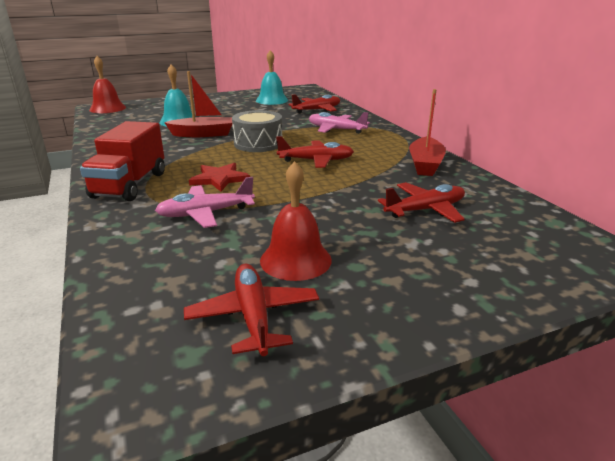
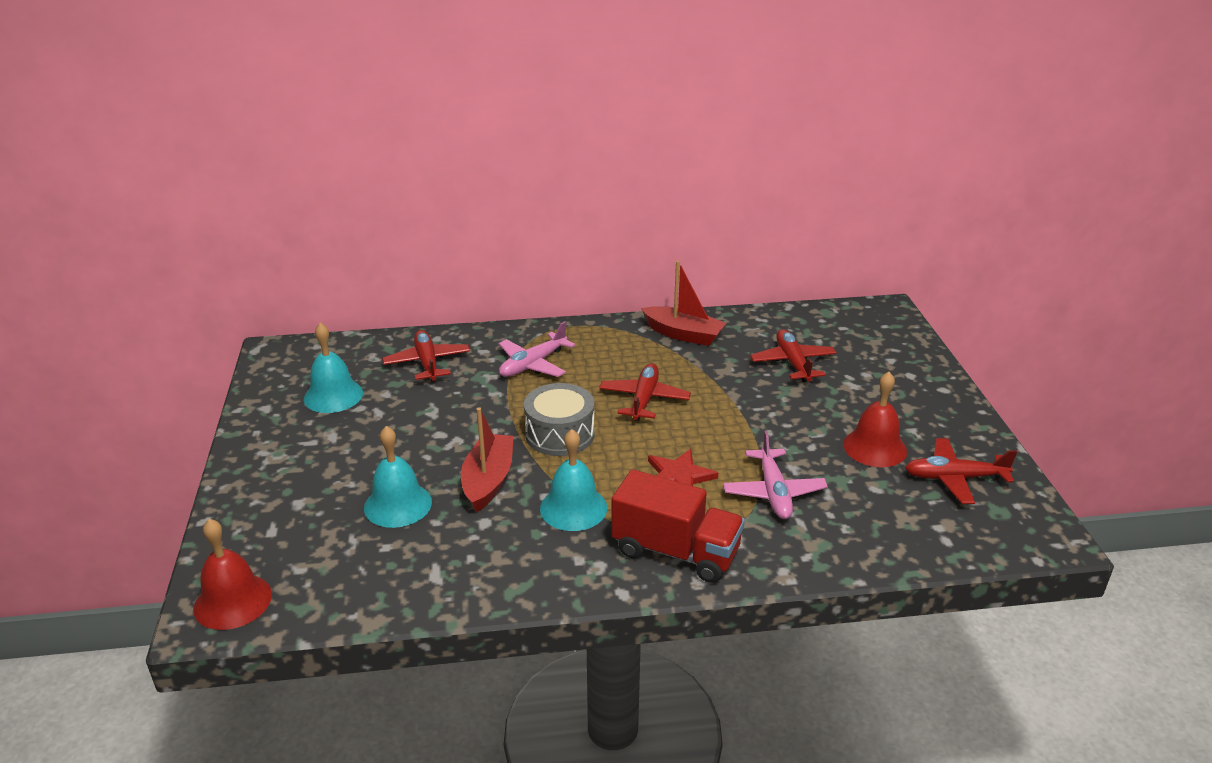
camera: 75 degrees left, 5 degrees up
none -> turquoise bell [540,429,607,531]

